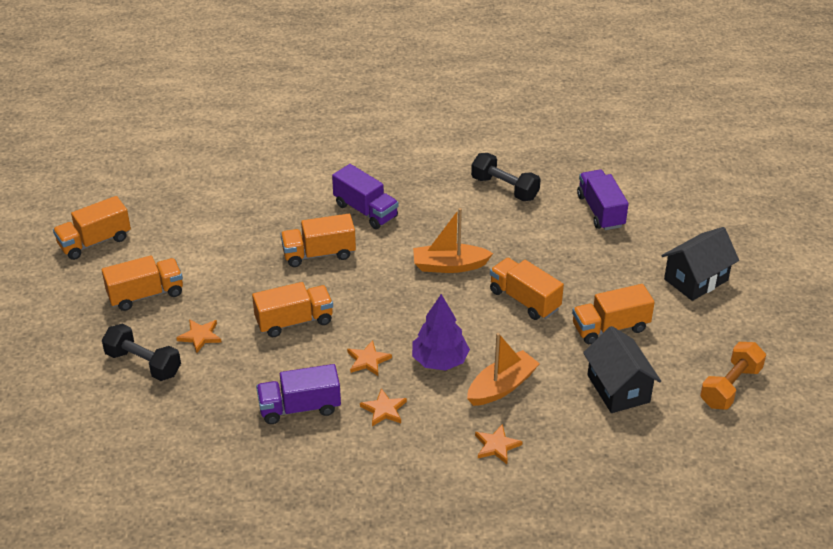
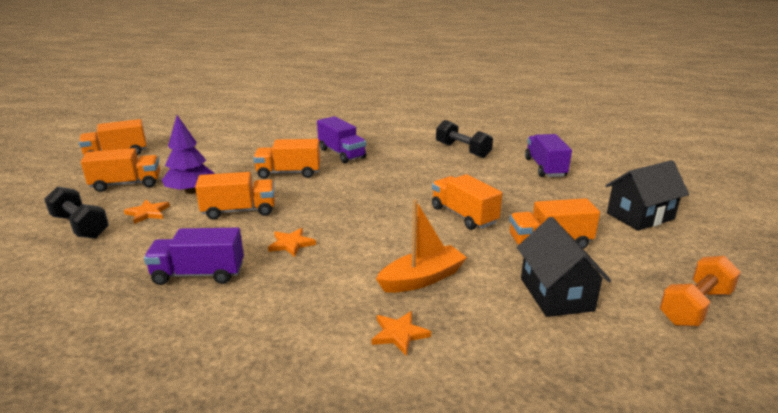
camera: 10 degrees right, 15 degrees down
orange star [360,388,407,426] -> none
purple tree [412,294,470,371] -> purple tree moved to [162,115,215,194]
orange boat [413,208,493,273] -> none

